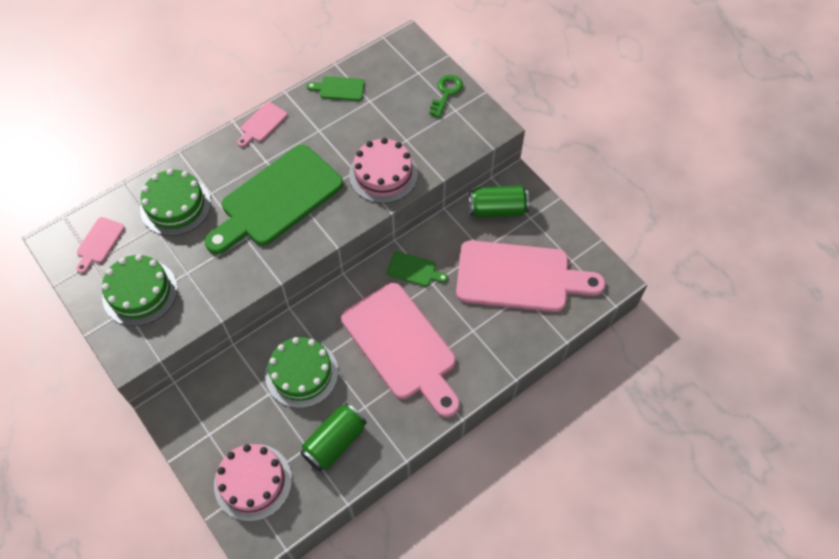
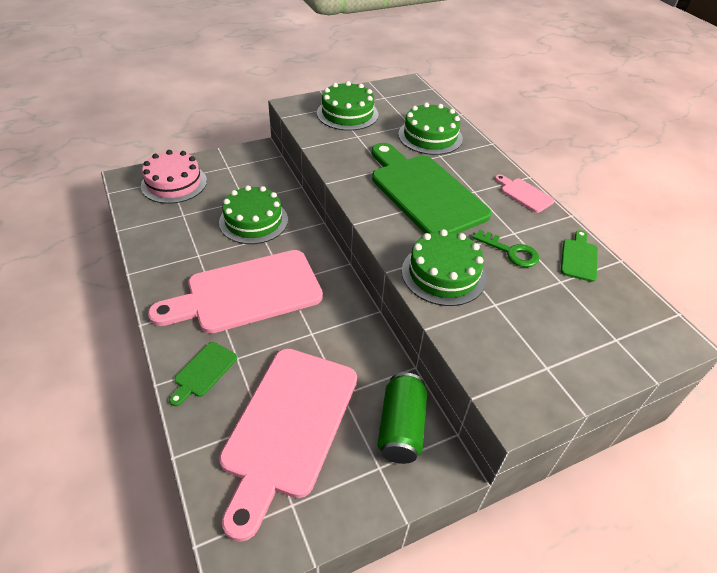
camera: 100 degrees right, 15 degrees down
pink cutting board [76,217,125,273] -> none
green can [300,403,367,471] -> none
pink cake [349,138,418,203] -> green cake [402,229,486,306]
green cutting board [387,252,448,286] -> green cutting board moved to [169,342,237,406]
green key [429,75,463,118] -> green key moved to [473,230,539,267]

